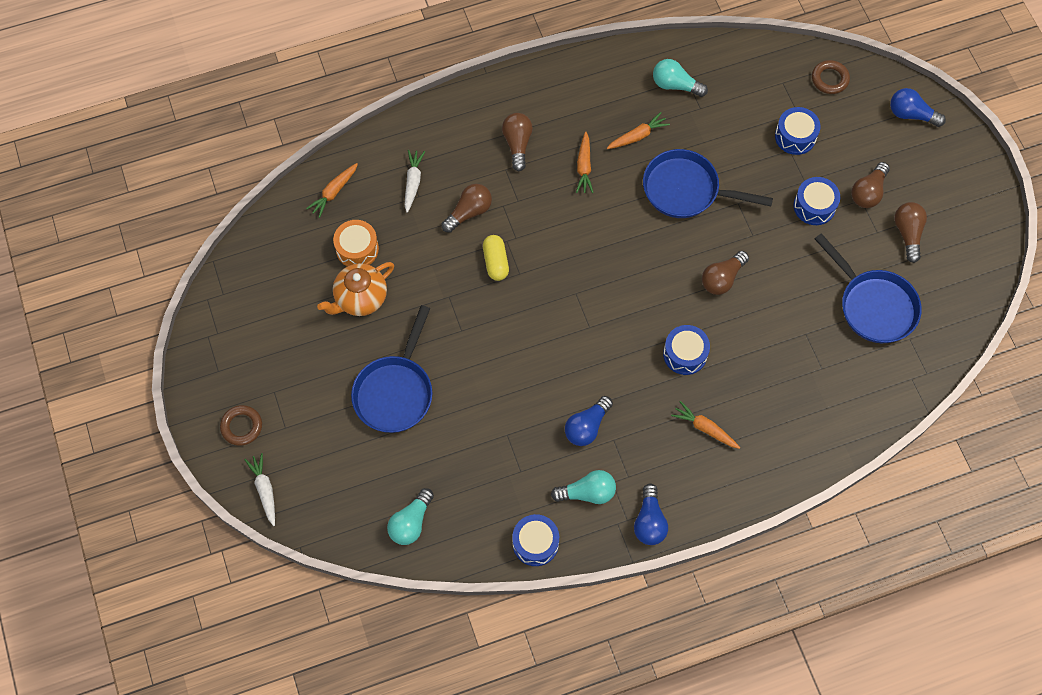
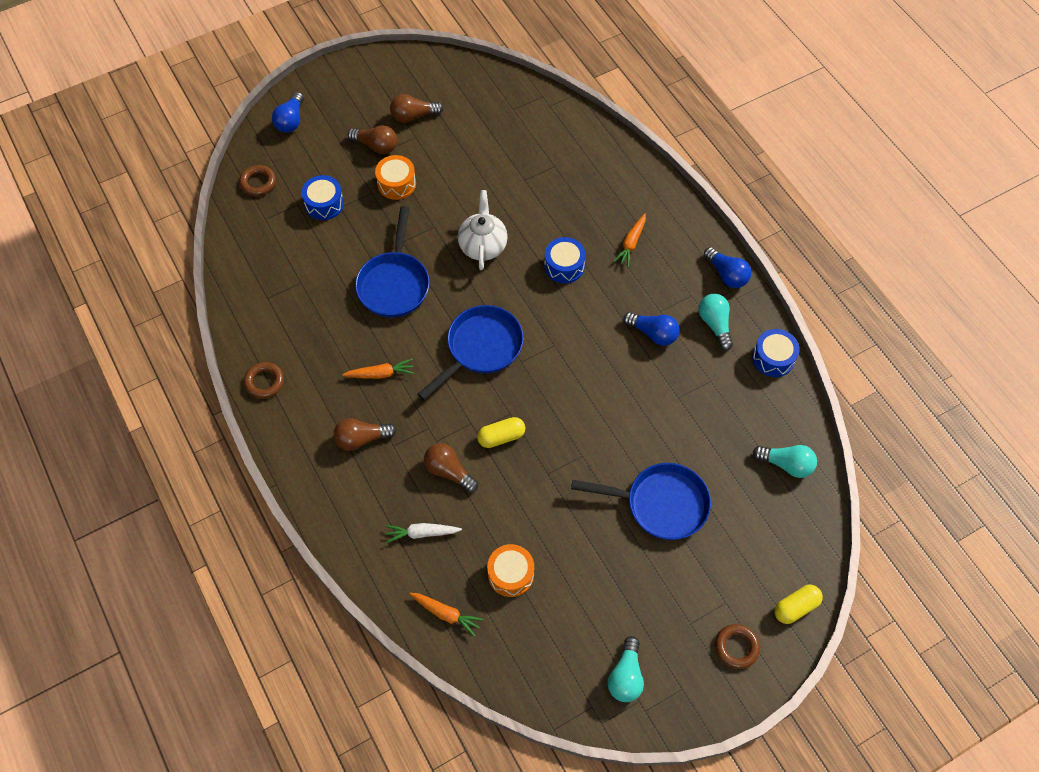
camera: 100 degrees left, 5 degrees down
white carrot [244,453,275,526] -> yellow capsule [774,585,823,624]
orange teapot [317,262,394,316] -> none
orange carrot [607,112,670,149] -> none
blue light bulb [634,484,668,545] -> blue light bulb turned 60 degrees clockwise [704,247,751,288]
turquoise light bulb [653,59,708,97] -> turquoise light bulb moved to [608,636,644,702]
brown light bulb [702,251,749,295] -> white teapot [458,190,508,270]
blue drum [794,177,840,225] -> orange drum [375,155,416,200]
blue pan [815,233,922,343] -> blue pan moved to [417,305,524,400]
none -> brown ring [244,362,284,398]

